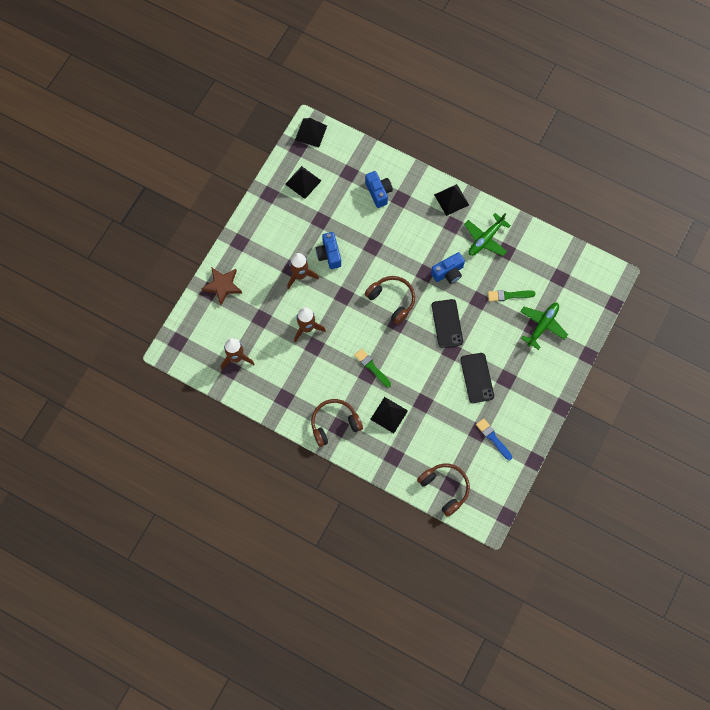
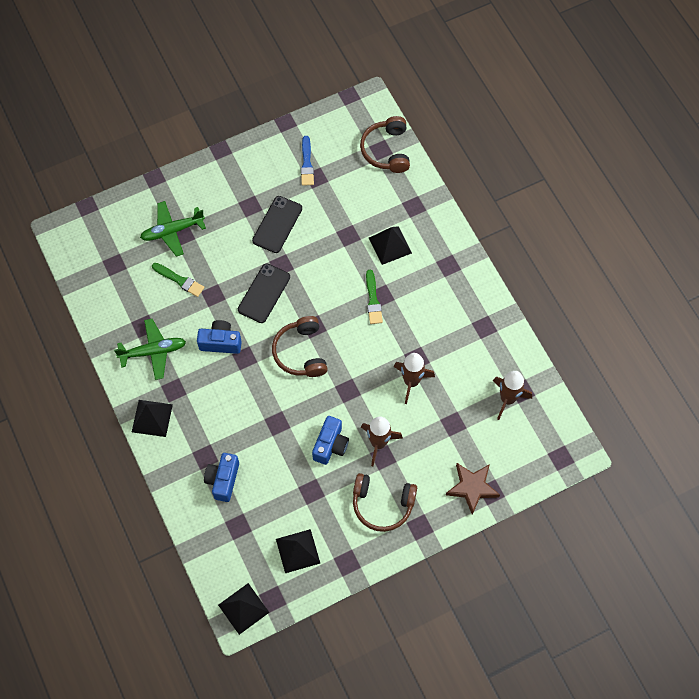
camera: 145 degrees left, 5 degrees down
brown headphones [311,399,363,447] -> brown headphones moved to [353,473,417,532]

